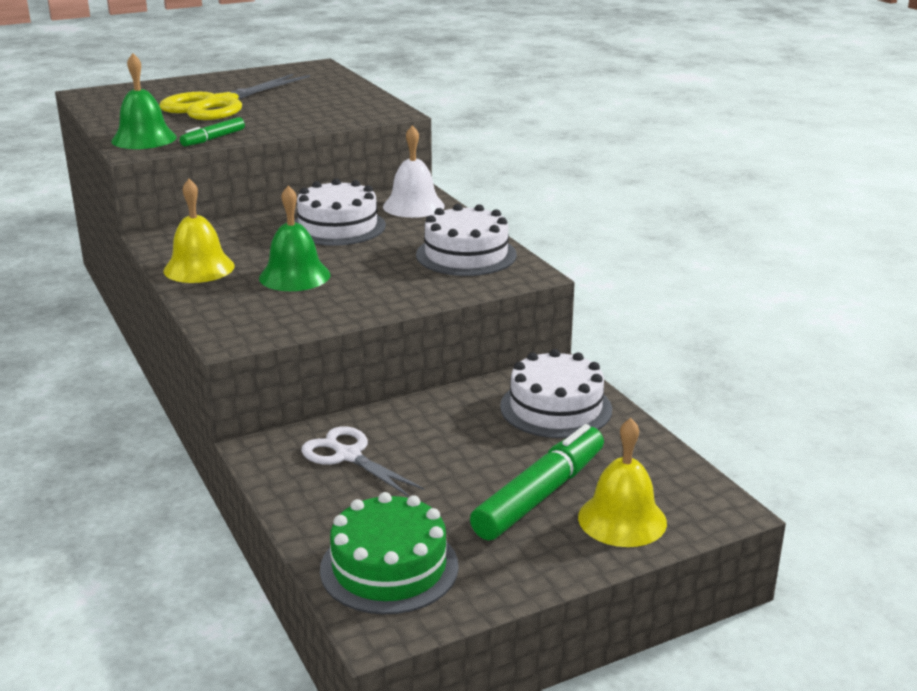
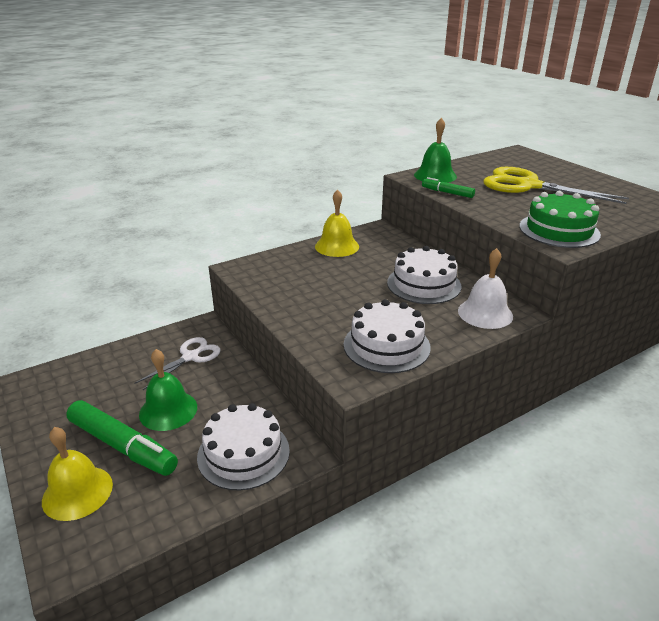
camera: 85 degrees right, 5 degrees up
green bell [259,185,330,291] -> green bell moved to [139,349,197,431]
green cake [320,492,459,614] -> green cake moved to [519,191,601,248]

